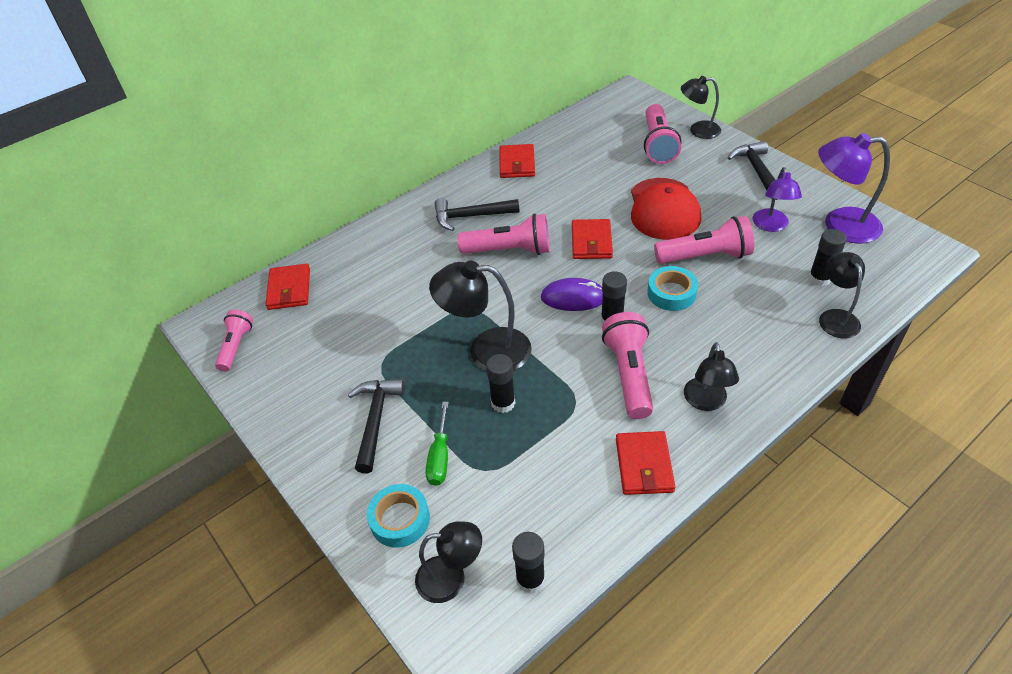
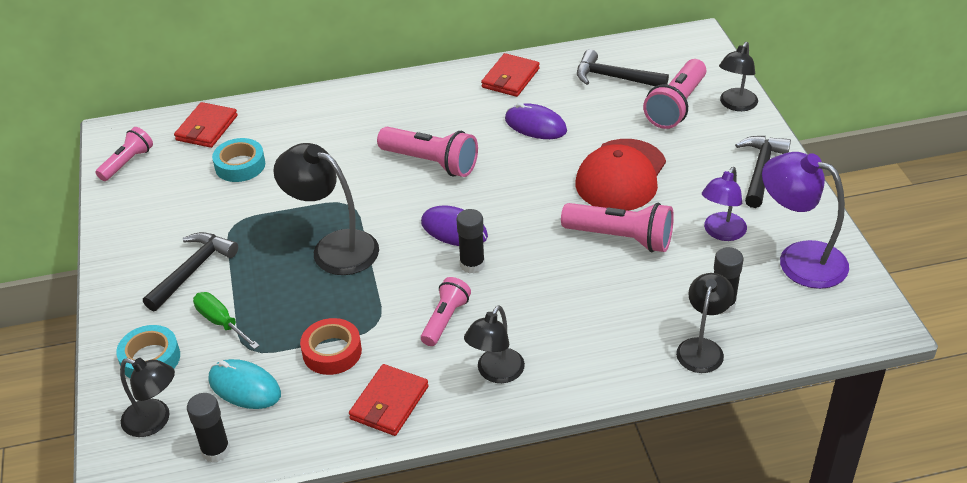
camera: 25 degrees right, 5 degrees down
green screwdriver [426,402,449,486] -> green screwdriver turned 105 degrees clockwise [193,292,260,349]
black hammer [434,198,519,231] -> black hammer moved to [577,49,669,86]
black glue stick [486,354,515,413] -> none
red wallet [572,219,613,259] -> none
pink flashlight [602,312,653,419] -> pink flashlight [421,277,471,346], size x0.63
turquoise tape [647,266,698,311] -> turquoise tape moved to [212,138,265,182]
black lamp [681,76,721,139] -> black lamp turned 90 degrees counterclockwise [719,42,758,111]
none -> turquoise mouse [208,359,281,409]
none -> red tape [300,318,362,375]
none -> purple mouse [505,103,567,139]

